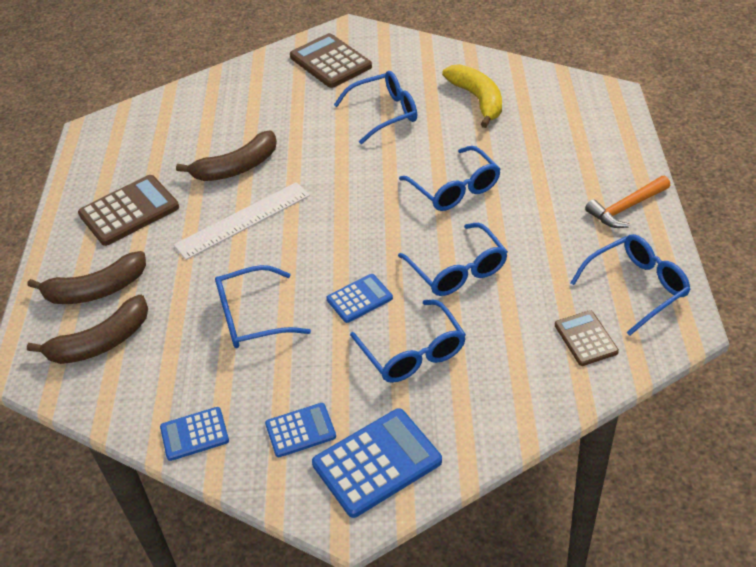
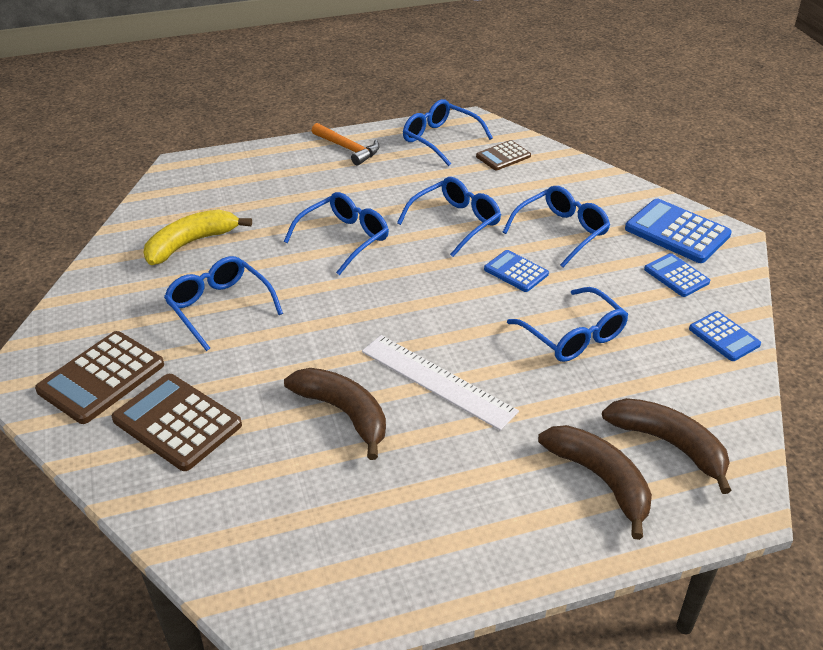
camera: 110 degrees left, 5 degrees down
brown calculator [78,175,179,246] -> brown calculator moved to [112,374,242,471]

